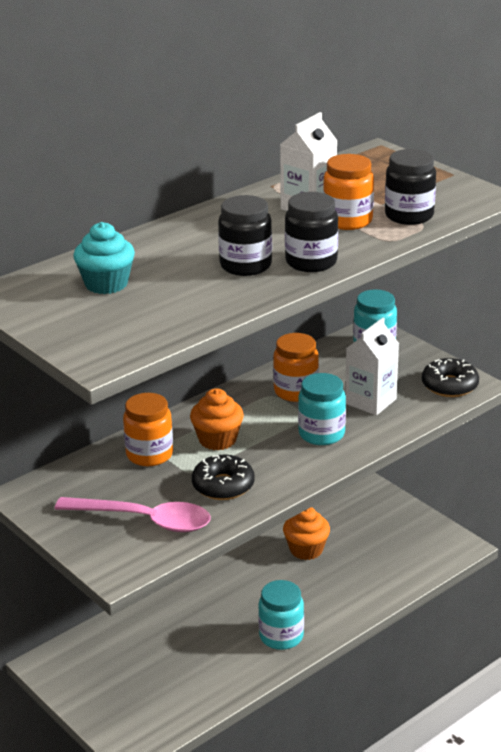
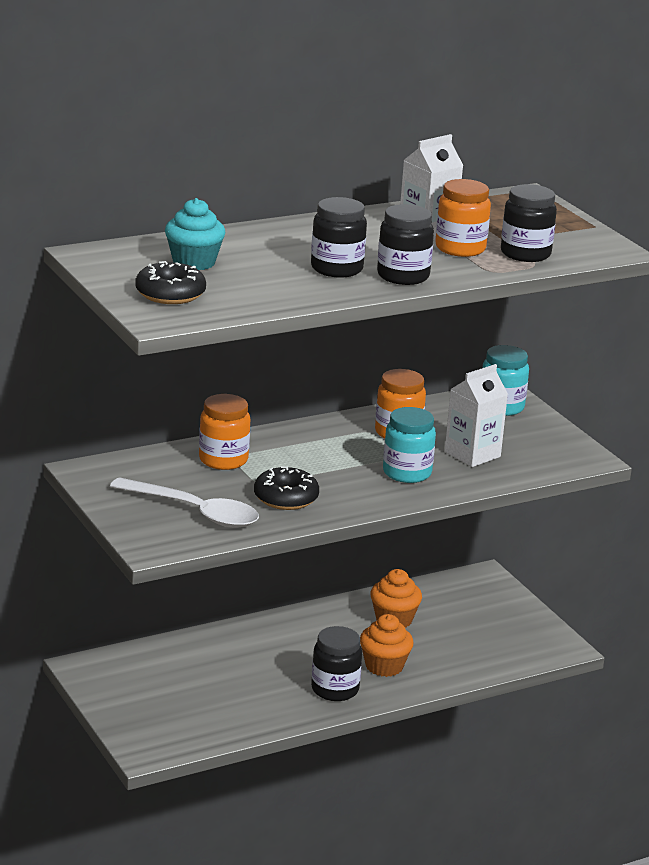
camera: 10 degrees right, 5 degrees down
pink spoon [54,497,211,532] -> white spoon [110,477,259,528]
orange cupcake [190,388,244,450] -> orange cupcake moved to [360,614,414,677]
turquoise jar [258,580,304,650] -> black jar [311,626,362,701]
black donut [422,358,479,397] -> black donut moved to [136,261,206,304]

